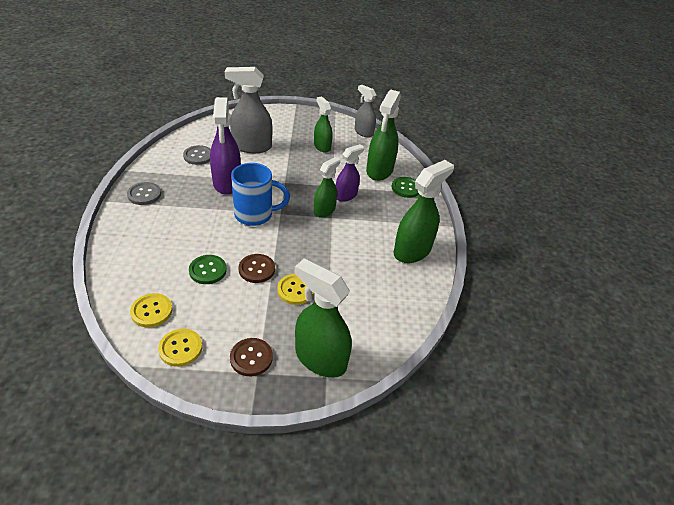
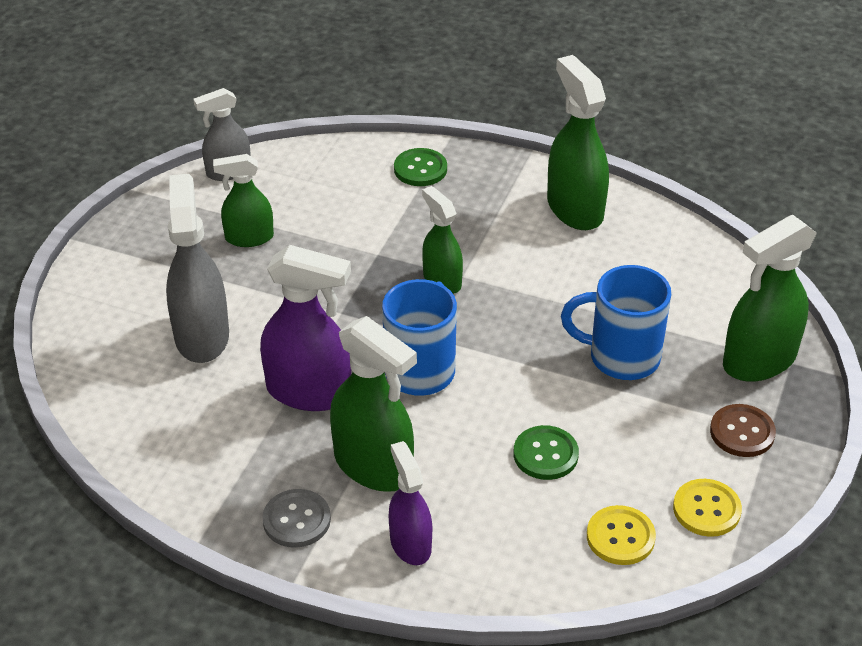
camera: 65 degrees left, 0 degrees up
grey button [183,145,211,165] -> none
grey spray bottle [225,67,272,153] -> grey spray bottle turned 150 degrees clockwise [166,174,229,363]
brown button [239,254,275,283] -> none
yellow button [277,274,314,305] -> blue mug [561,265,671,380]
purple spray bottle [336,144,364,202] -> purple spray bottle moved to [389,441,432,565]
green spray bottle [366,90,401,181] -> green spray bottle moved to [330,316,417,492]

